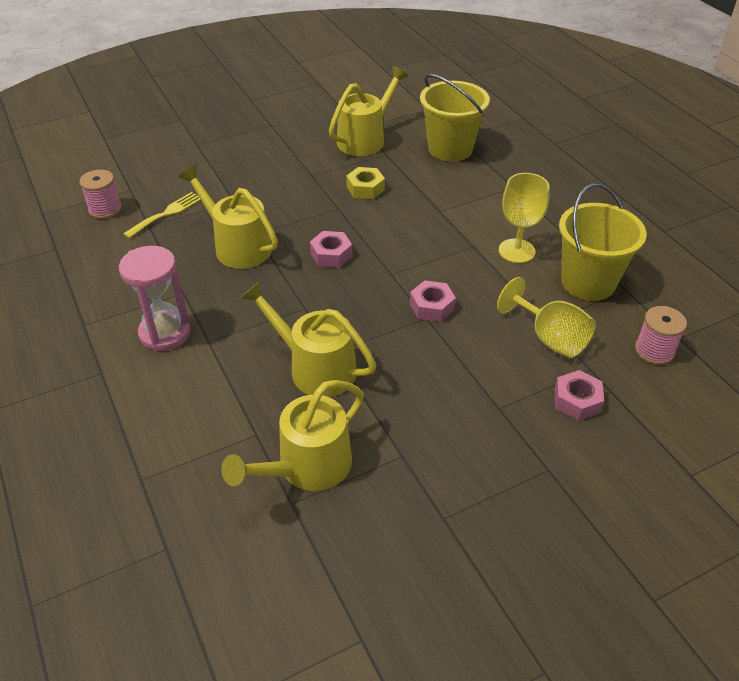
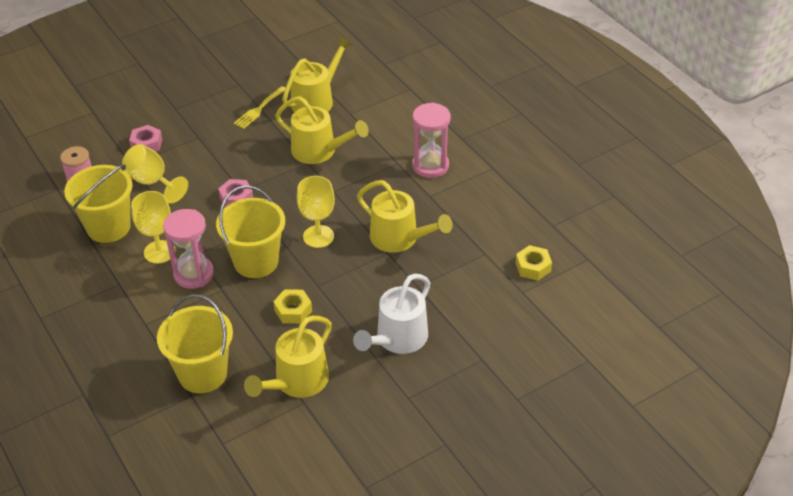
camera: 175 degrees right, 0 degrees up
pink spool [79,170,122,219] -> yellow nut [516,245,552,281]
yellow fork [123,192,201,238] -> yellow fork moved to [233,86,285,129]
pink nut [310,231,352,268] -> yellow goblet [297,176,335,248]
none -> pink hourglass [163,209,214,289]
none -> yellow bucket [216,185,285,278]
none -> white watering can [353,274,430,354]

